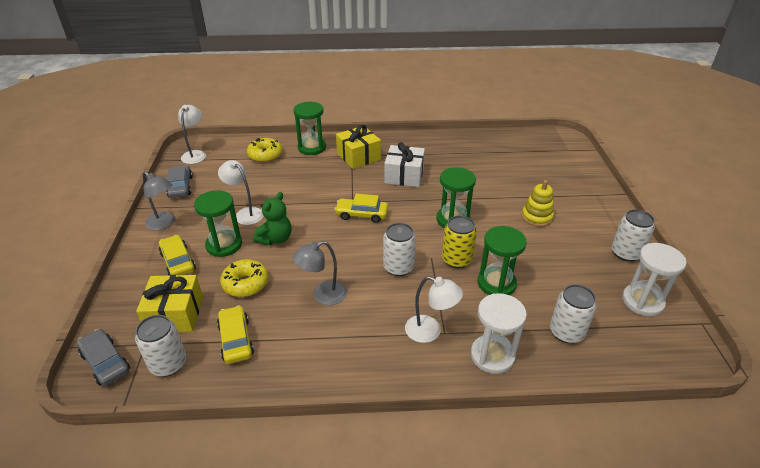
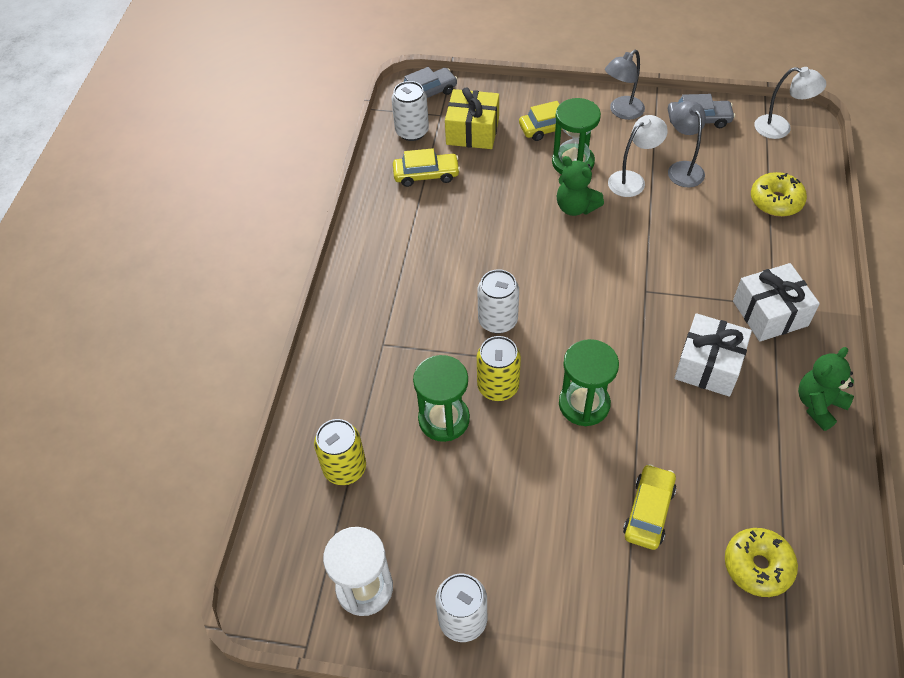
camera: 105 degrees right, 15 degrees up
yellow donut [220,259,269,297] -> yellow donut moved to [725,528,798,597]
grey lamp [292,241,347,305] -> grey lamp moved to [668,101,706,187]
green hourglass [293,101,326,155] -> none
yellow car [335,194,388,223] -> yellow car moved to [623,464,676,550]
yellow gift [336,124,381,169] -> white gift [733,263,820,342]
white lamp [405,276,463,343] -> none
white hourglass [471,293,527,374] -> none
yellow stacking toy [522,180,554,227] -> none
white can [550,284,597,344] -> yellow can [314,419,366,485]
none -> green teddy bear [798,347,854,431]

